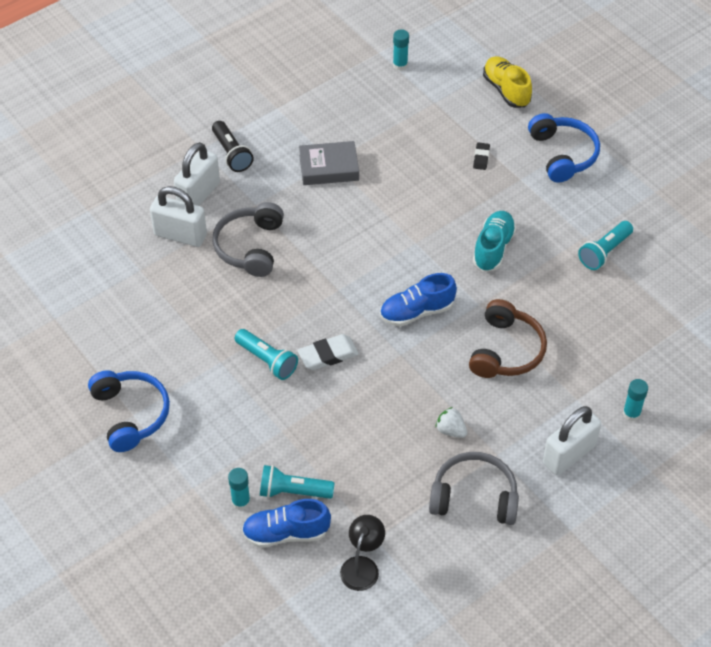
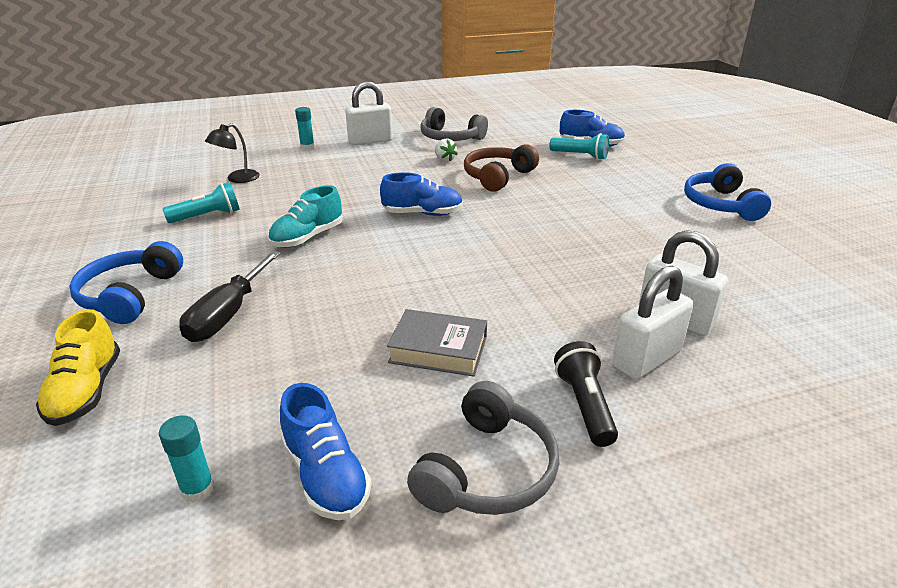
camera: 160 degrees left, 20 degrees down
grey headphones [212,202,284,277] -> grey headphones moved to [407,381,559,515]
turquoise glue stick [228,468,250,510] -> none
turquoise flashlight [235,329,298,380] -> none
white eraser [297,334,359,370] -> none
black lamp [340,515,385,591] -> black lamp moved to [205,123,259,183]
brown headphones [469,299,547,378] -> brown headphones moved to [464,144,539,192]
black eraser [473,142,490,170] -> black screwdriver [179,251,281,342]
none -> blue shoe [280,383,371,520]

